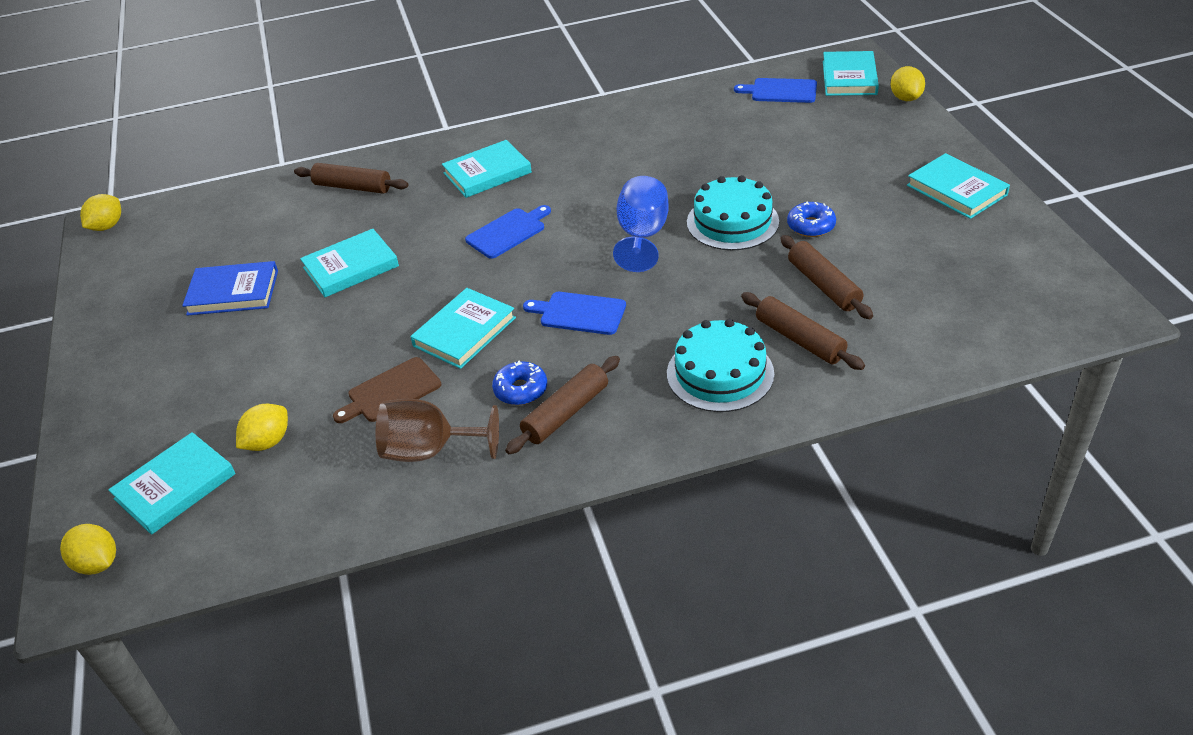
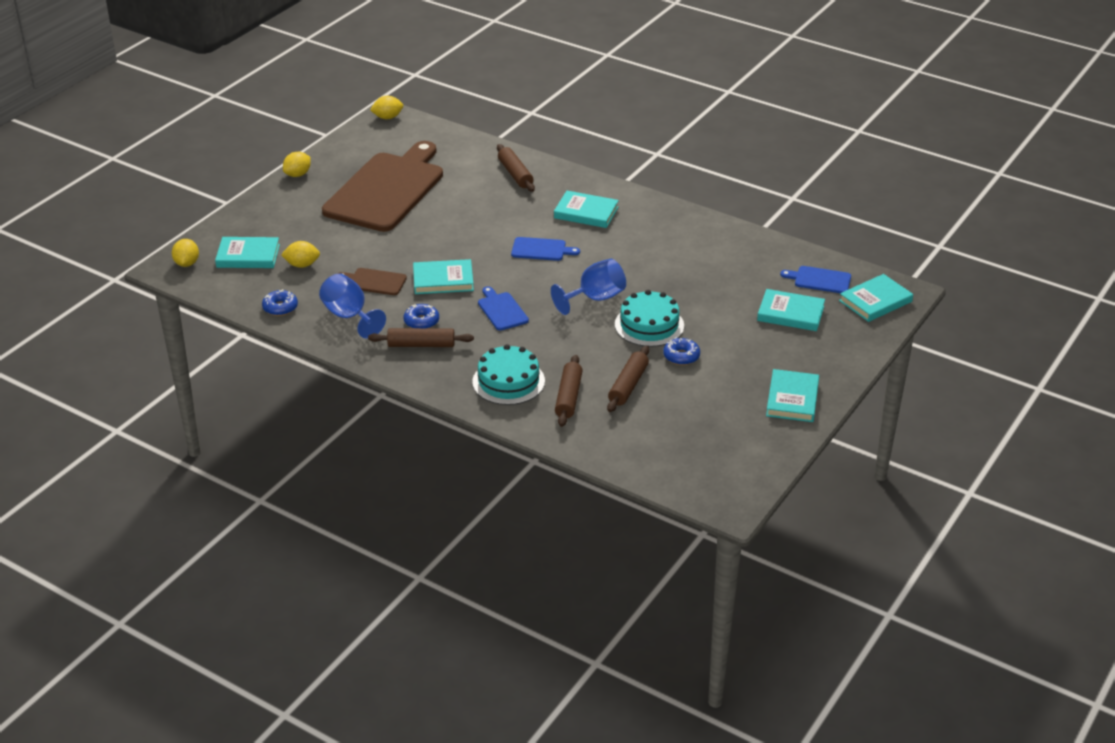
camera: 45 degrees right, 5 degrees down
blue book [182,261,278,316] -> brown cutting board [322,141,443,232]
turquoise book [300,229,399,297] -> turquoise book moved to [757,289,825,331]
brown goblet [376,399,499,462] -> blue goblet [319,274,386,338]
blue cutting board [734,78,817,103] -> blue cutting board turned 45 degrees counterclockwise [780,266,851,293]
yellow lemon [891,66,925,101] -> yellow lemon moved to [283,152,311,177]
none -> blue donut [262,289,298,316]

